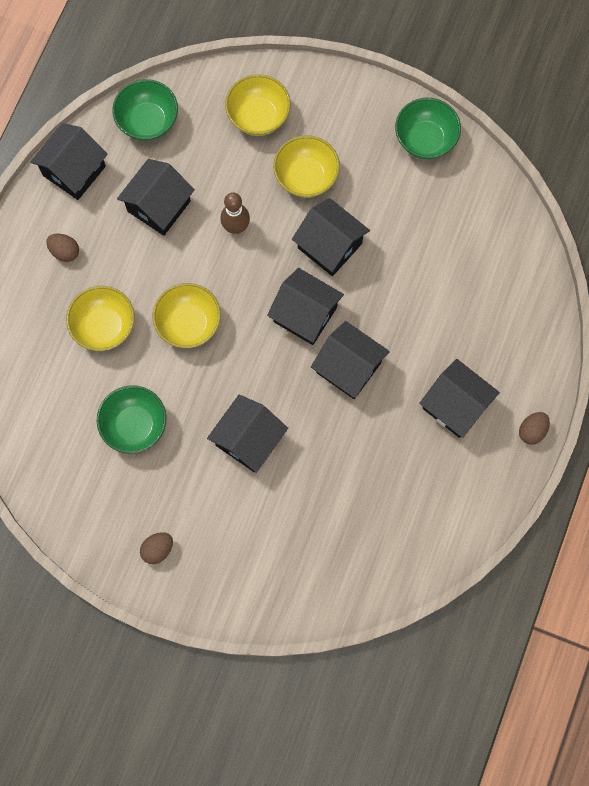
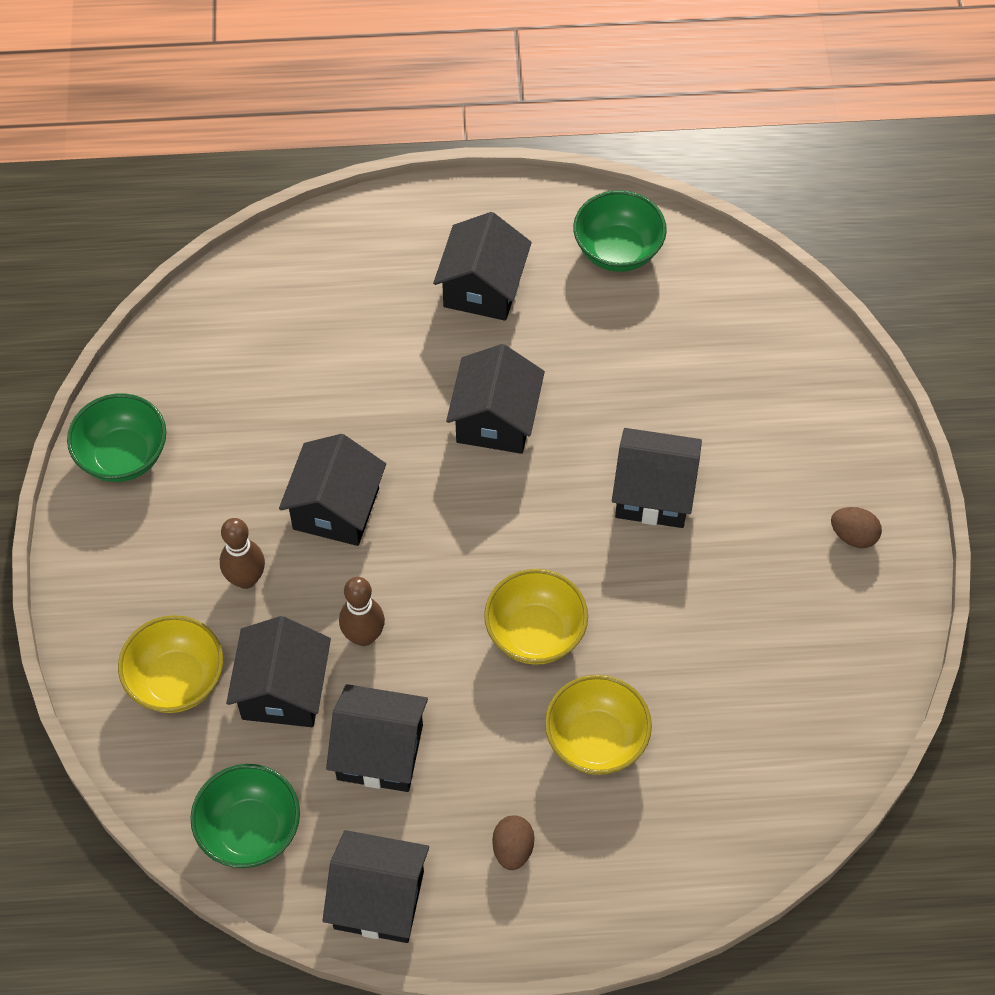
camera: 115 degrees left, 15 degrees down
green bowl [97,385,167,454] -> green bowl moved to [573,190,667,272]
black house [267,268,344,345] -> black house moved to [226,616,331,727]
yellow bowl [273,135,340,198] -> brown bowling pin [220,518,265,589]
brown egg [519,412,550,445] -> none

